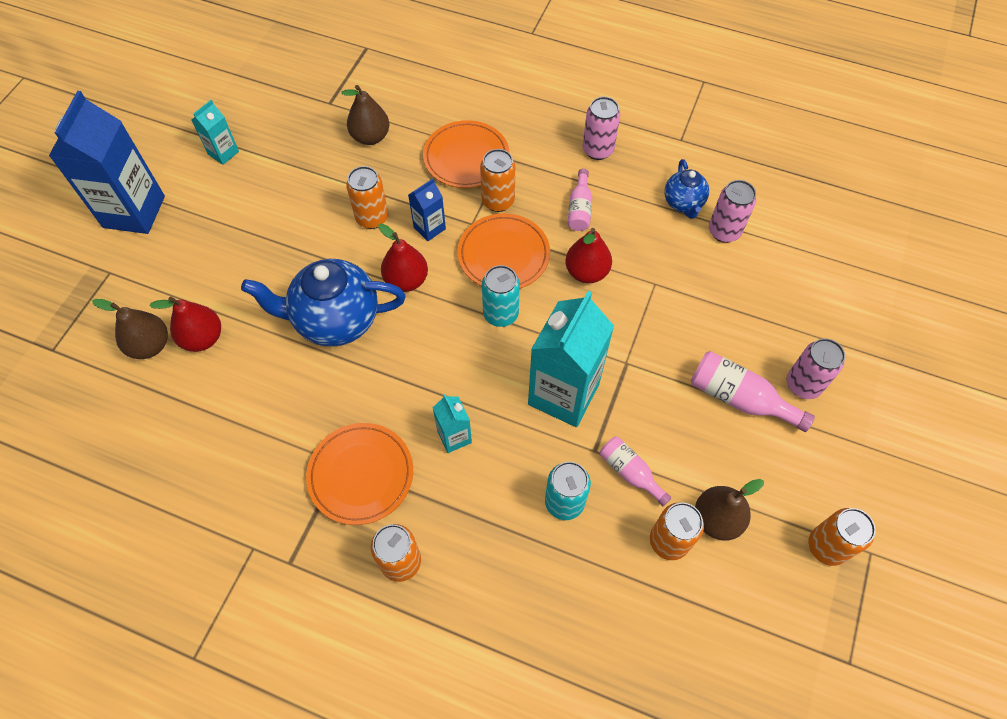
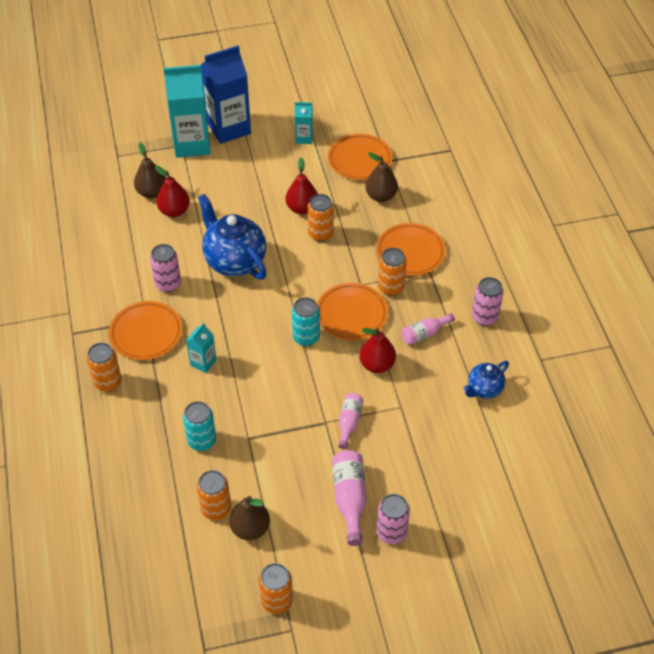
camera: 55 degrees right, 10 degrees down
red pear [378,224,428,292] -> red pear moved to [286,158,318,214]
blue carton [408,178,446,241] -> none
turquoise carton [528,291,614,427] -> turquoise carton moved to [164,65,210,158]
pink bottle [600,437,672,506] -> pink bottle moved to [338,393,363,449]
pink can [709,180,756,243] -> pink can moved to [150,244,181,292]
none -> orange plate [328,134,393,180]

